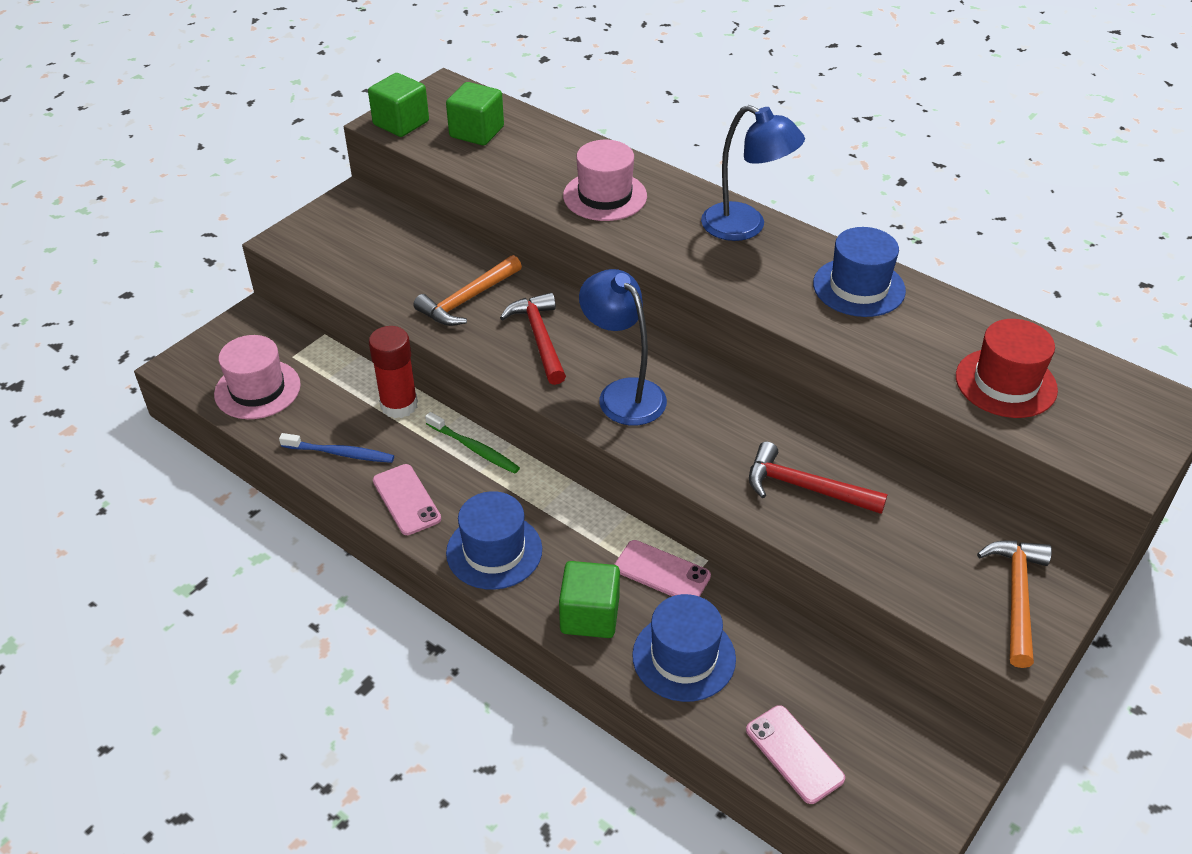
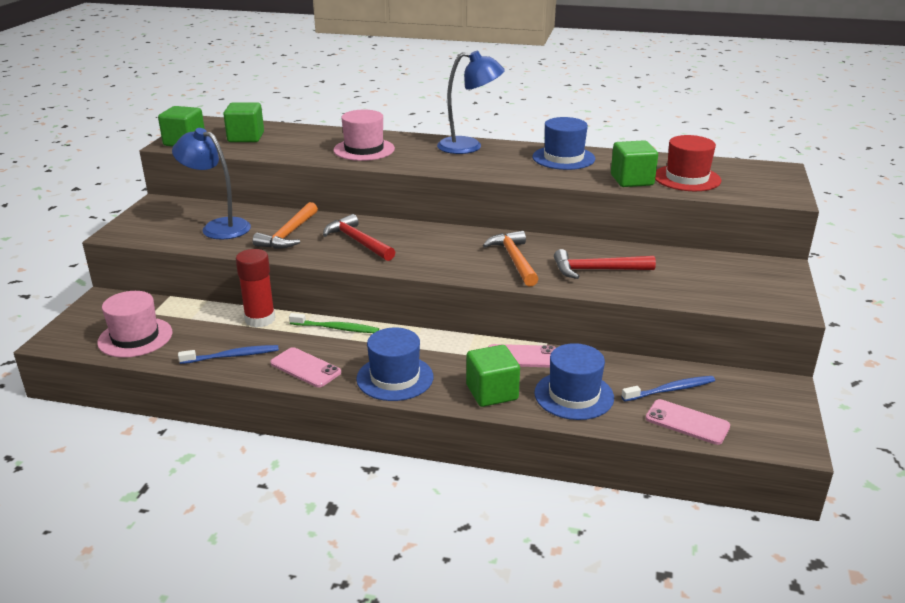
camera: 25 degrees left, 15 degrees down
blue lamp [579,269,667,425] -> blue lamp moved to [172,128,251,240]
orange hammer [977,541,1052,668] -> orange hammer moved to [483,231,539,286]
none -> green cube [611,140,658,187]
none -> blue toothbrush [621,376,715,401]

